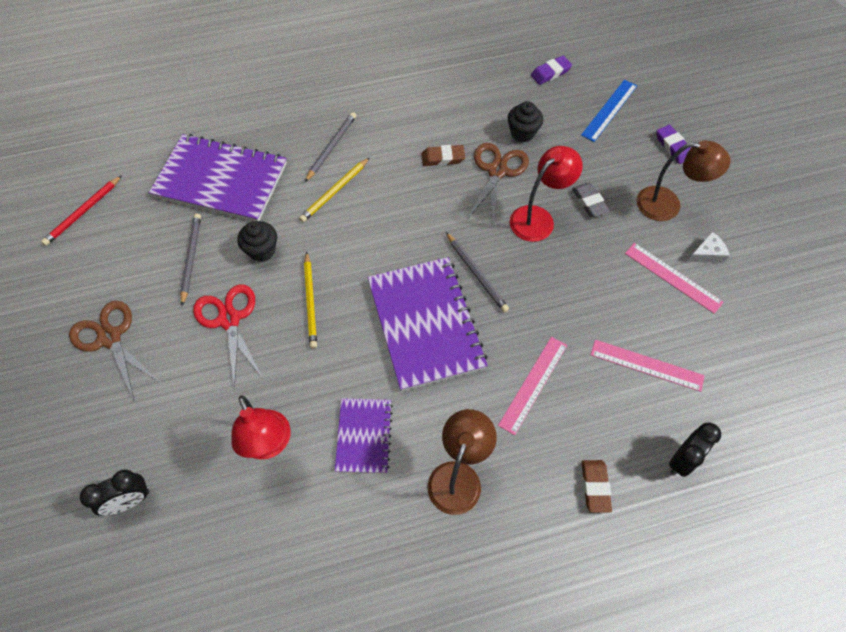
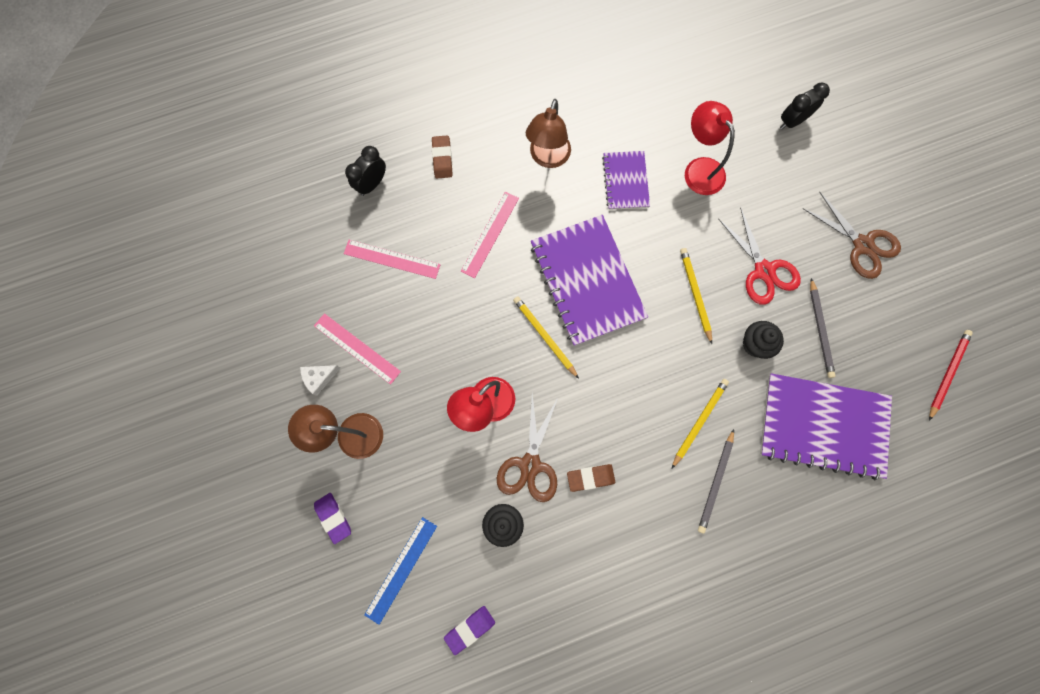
camera: 175 degrees right, 15 degrees up
grey pencil [446,232,509,313] -> yellow pencil [513,296,579,379]
grey eraser [572,183,610,217] -> none

